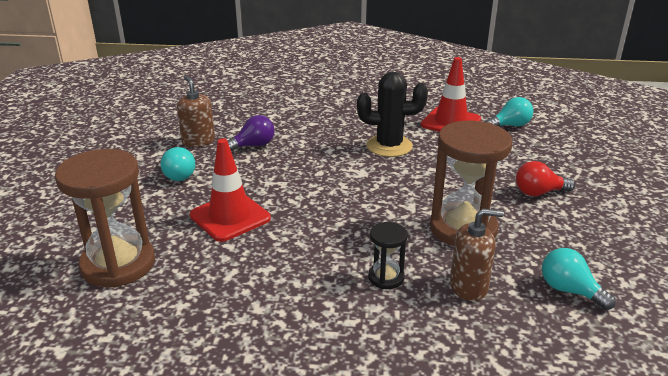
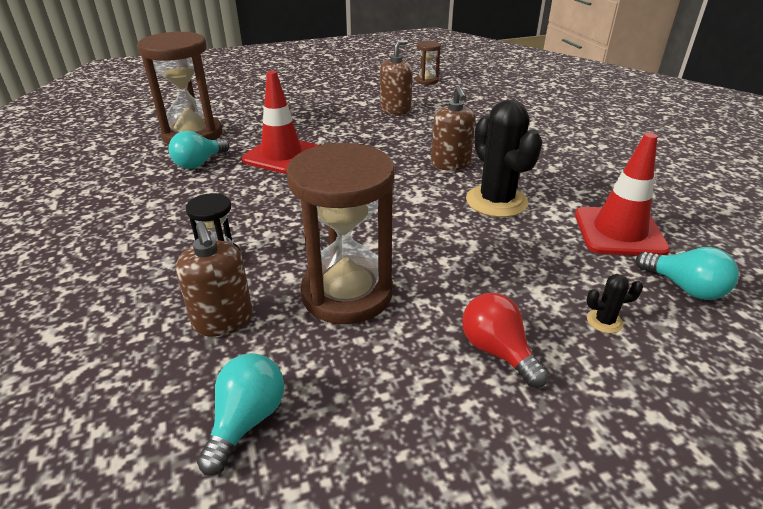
camera: 65 degrees right, 5 degrees up
turquoise light bulb [161,147,195,181] -> turquoise light bulb moved to [169,131,229,169]
purple light bulb [227,115,275,151] -> none
none -> brown hourglass [416,41,441,85]
none -> brown soap dispenser [431,86,476,171]
none -> black cactus [586,274,643,334]

